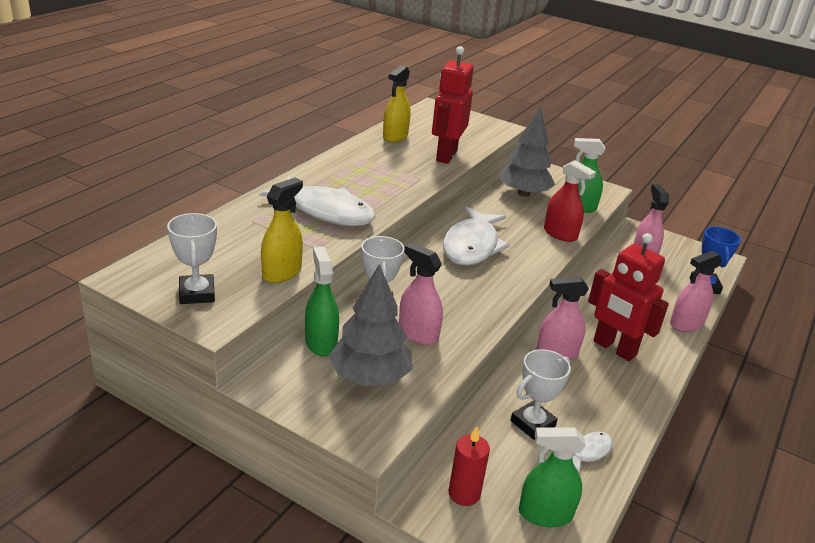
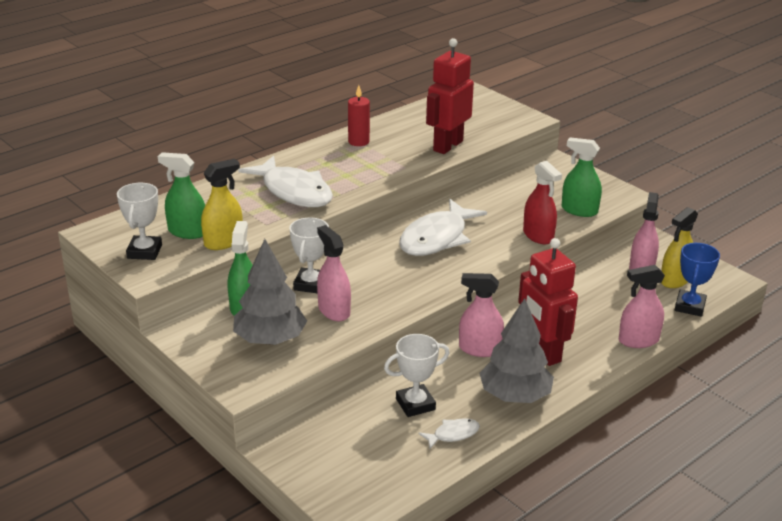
camera: 20 degrees right, 0 degrees up
yellow spray bottle [383,66,411,142] -> yellow spray bottle moved to [661,207,698,288]
red candle [448,426,490,506] -> red candle moved to [348,85,370,146]
grey tree [498,108,555,197] -> grey tree moved to [479,298,554,403]
green spray bottle [519,427,586,527] -> green spray bottle moved to [158,152,205,239]

